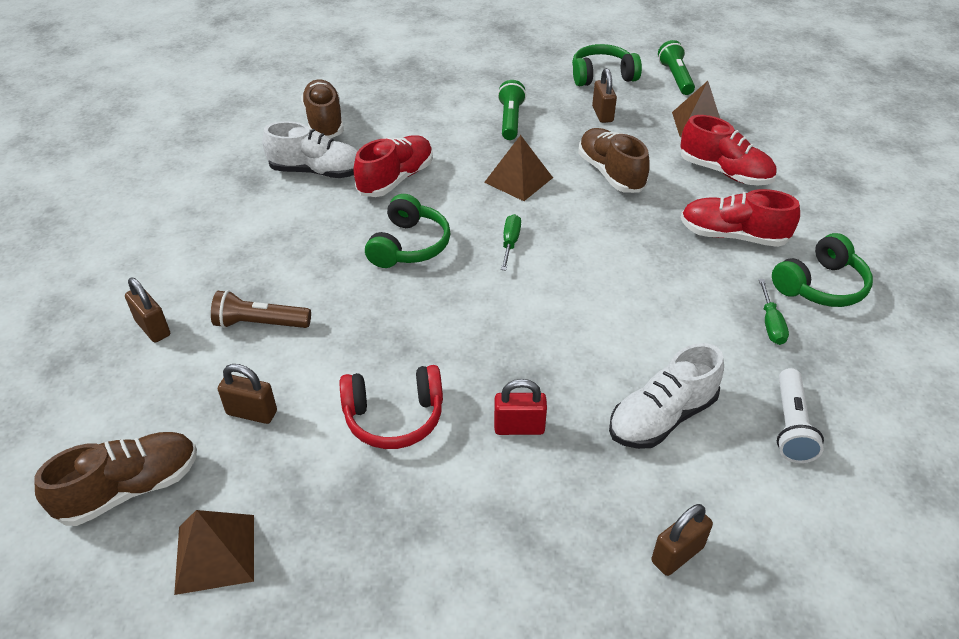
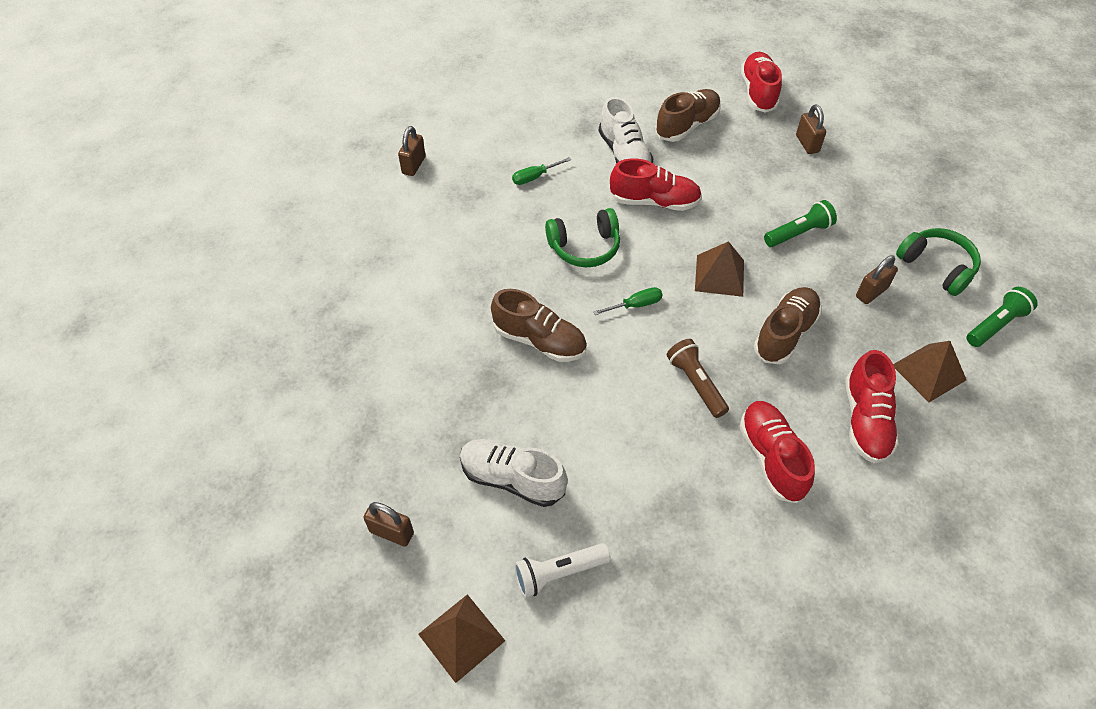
camera: 60 degrees right, 10 degrees up
brown shoe [34,432,197,526] -> brown shoe moved to [491,289,587,362]
brown pyramid [174,510,254,595] -> brown pyramid moved to [418,594,505,683]
brown flashlight [211,290,311,328] -> brown flashlight moved to [667,339,729,418]
brown padlock [218,364,277,424] -> brown padlock moved to [796,104,826,154]
red headphones [340,365,443,449] -> none
red padlock [494,379,547,435] -> none
green screwdriver [759,279,789,345] -> green screwdriver moved to [512,157,571,185]
green headphones [772,233,873,307] -> none
none -> red shoe [741,52,782,113]

